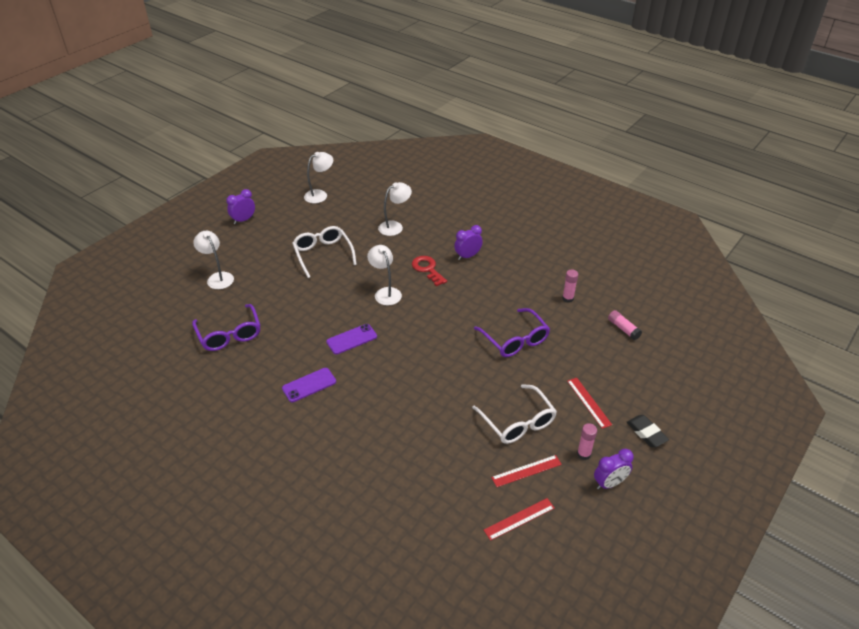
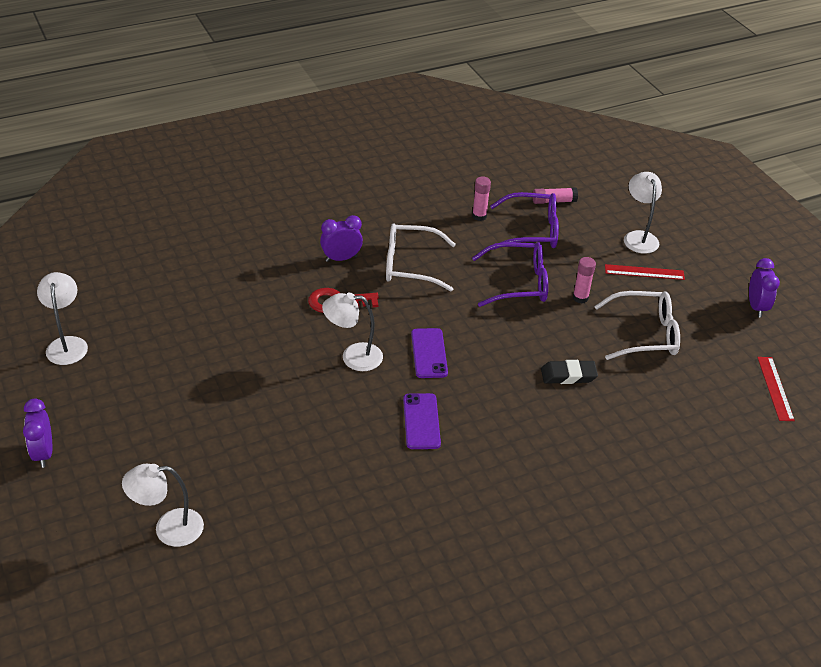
camera: 65 degrees left, 0 degrees up
purple glasses [192,304,261,351] -> purple glasses moved to [490,192,559,250]
purple phone [282,368,336,402] -> purple phone moved to [411,328,448,378]
white glasses [292,226,357,278] -> white glasses moved to [386,223,456,291]
white lamp [378,182,412,236] -> white lamp moved to [624,172,662,254]
purple clock [454,225,483,260] -> purple clock turned 75 degrees clockwise [320,215,363,262]
red ruler [491,455,562,487] -> none
pink glue stick [577,423,597,460] -> pink glue stick moved to [573,257,596,303]
black eraser [626,415,669,447] -> black eraser moved to [541,360,598,384]

